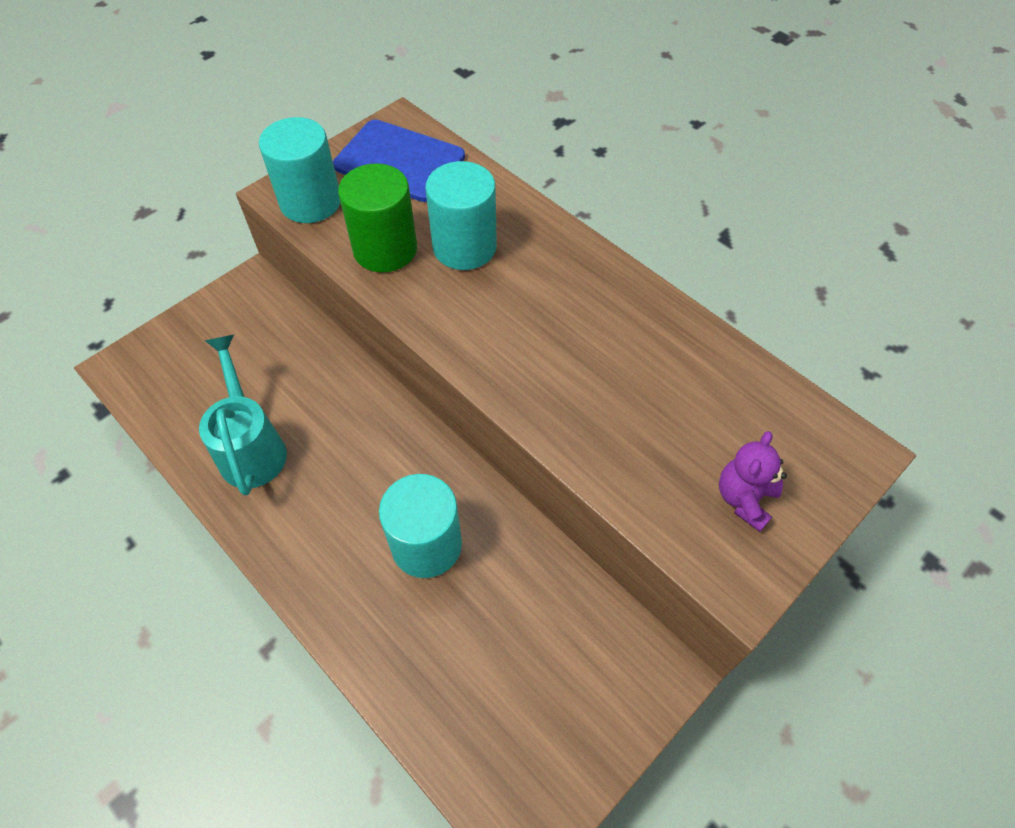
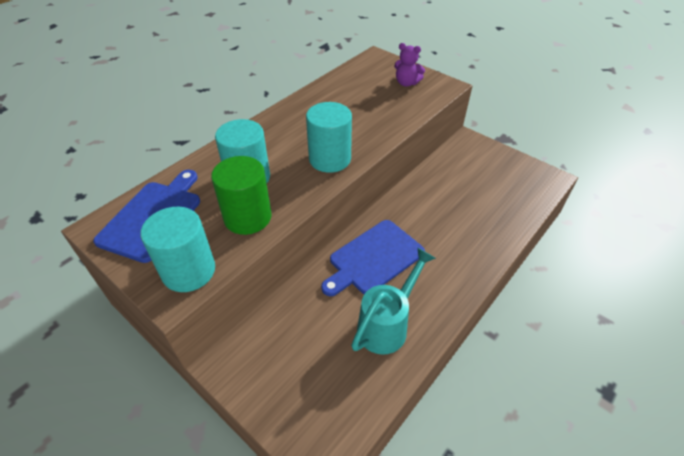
camera: 95 degrees left, 10 degrees down
turquoise watering can [199,335,287,496] -> turquoise watering can turned 150 degrees clockwise [351,248,436,355]
turquoise cylinder [379,474,462,578] -> turquoise cylinder moved to [306,102,352,173]
none -> blue cutting board [321,220,425,296]

